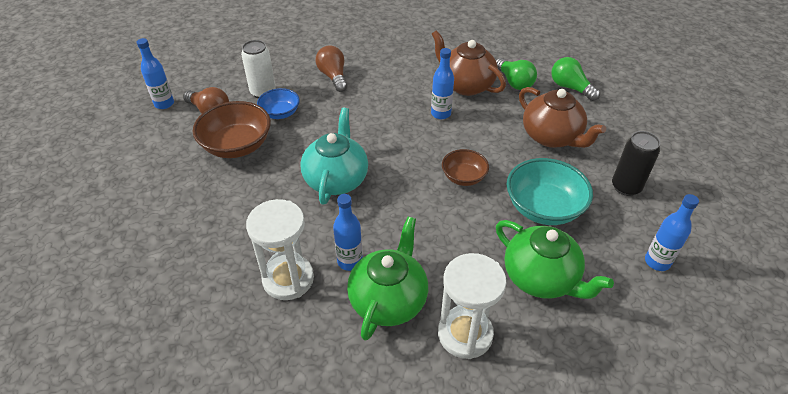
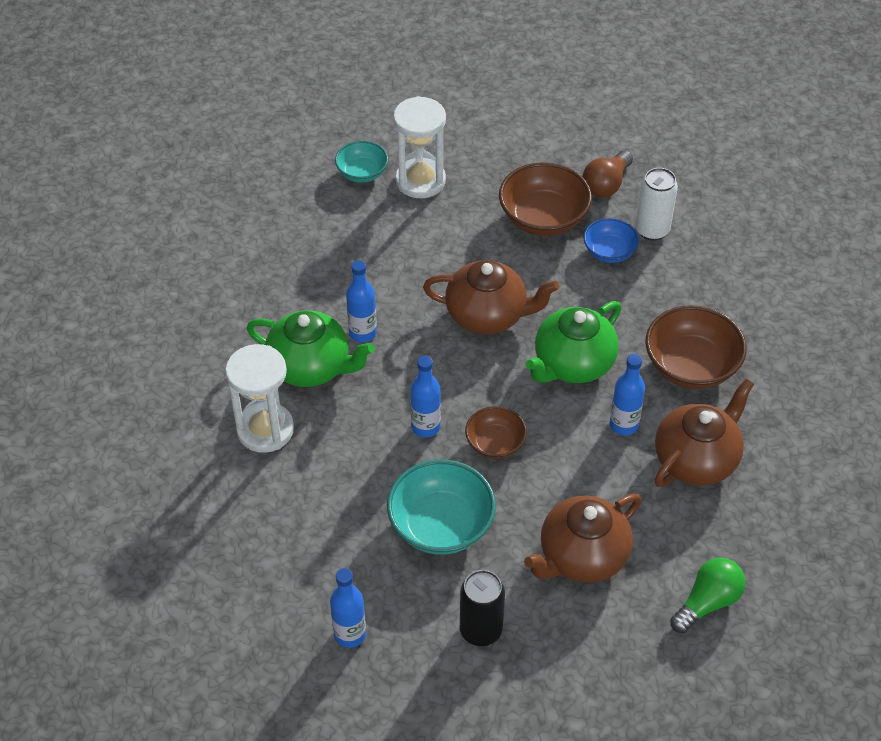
camera: 90 degrees right, 5 degrees up
blue bottle [136,38,174,109] -> blue bottle moved to [410,356,441,438]
white hourglass [246,199,314,300] -> white hourglass moved to [393,96,446,198]
turquoise teapot [300,108,368,205] -> brown teapot [423,260,559,334]
brown light bulb [316,45,347,92] -> none
green light bulb [496,58,537,90] -> none
green teapot [496,220,614,299] -> green teapot moved to [526,301,621,383]
none -> turquoise bowl [335,141,388,183]
none -> brown bowl [646,305,747,389]

